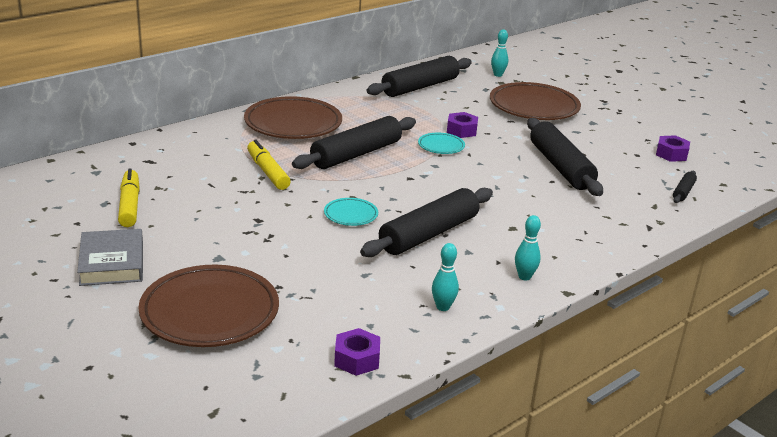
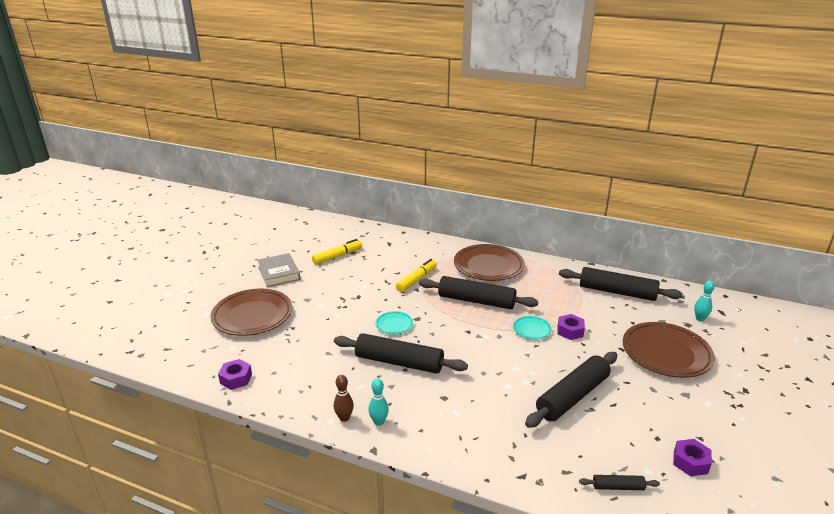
camera: 65 degrees right, 0 degrees up
grey book [77,229,143,286] -> grey book turned 75 degrees counterclockwise [257,253,300,287]
turquoise bowling pin [432,243,459,311] -> none
none -> brown bowling pin [334,375,354,422]

